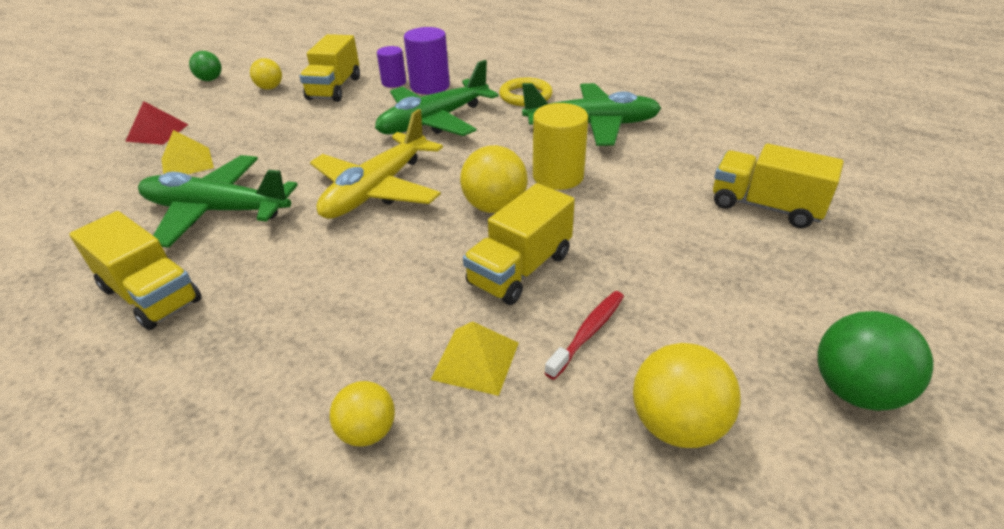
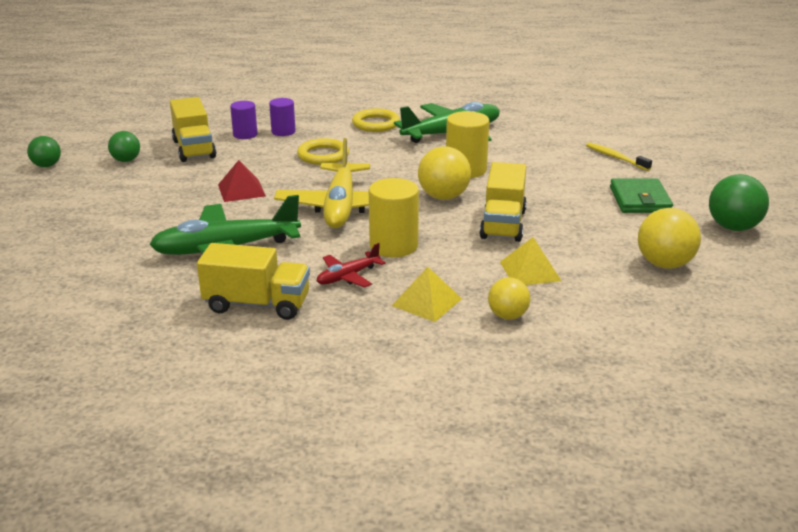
camera: 30 degrees left, 10 degrees down
red pyramid [125,101,189,145] -> red pyramid moved to [218,160,266,202]
yellow pyramid [162,130,214,174] -> yellow pyramid moved to [392,267,462,322]
yellow ball [250,58,282,90] -> green ball [108,131,140,162]
green plane [375,60,499,136] -> yellow ring [297,138,349,165]
purple cylinder [404,27,450,94] -> purple cylinder [269,98,296,136], size x0.63
red toothbrush [545,291,624,380] -> none
yellow truck [713,144,844,228] -> yellow toothbrush [586,142,652,171]
none -> red plane [317,243,386,288]
none -> yellow cylinder [369,178,419,257]
none -> green wallet [610,178,673,213]

